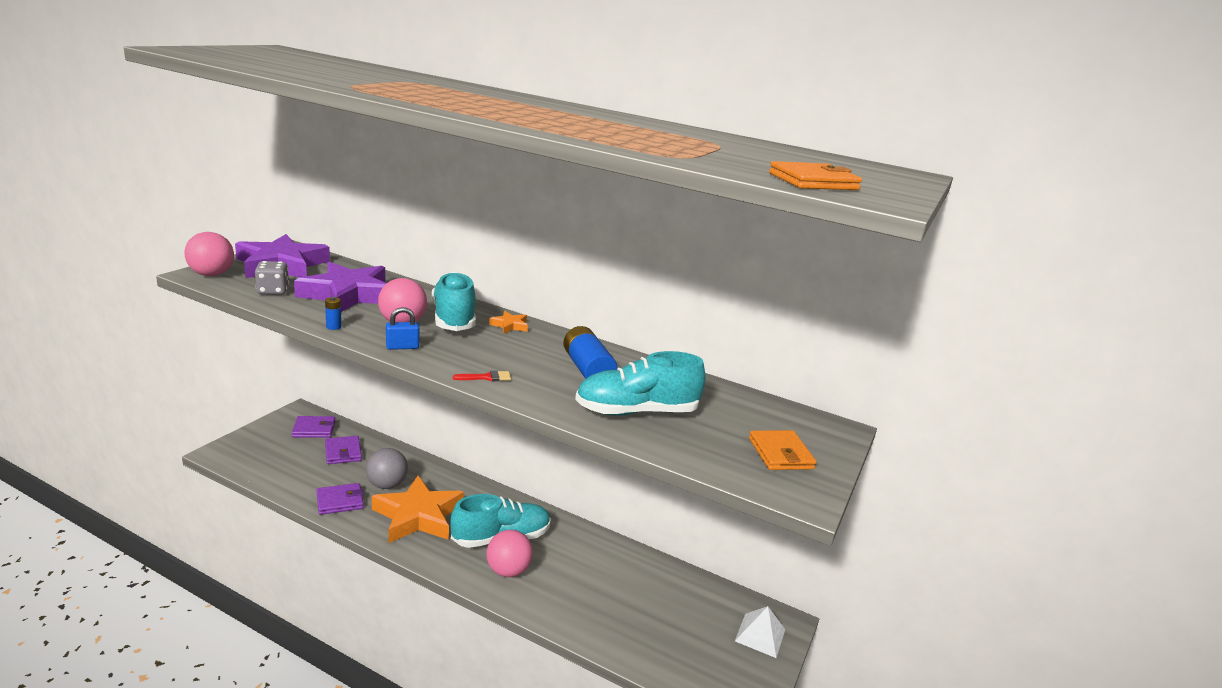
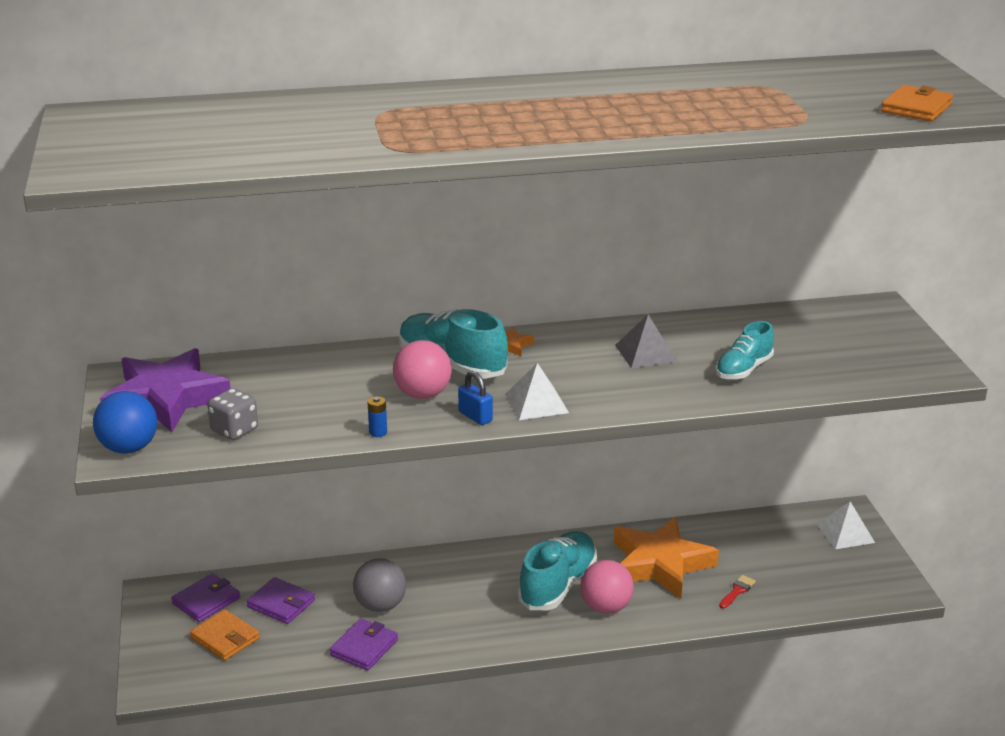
camera: 35 degrees left, 5 degrees up
pink ball [184,232,234,276] -> blue ball [93,391,157,454]
purple star [294,262,387,312] -> none
orange star [372,476,464,543] -> orange star moved to [614,517,719,599]
blue padlock [386,307,419,350] -> blue padlock turned 75 degrees counterclockwise [458,371,493,425]
red brush [453,370,511,381] -> red brush moved to [719,575,756,609]
blue battery [563,326,617,379] -> grey pyramid [615,315,677,368]
turquoise shoe [575,351,706,416] -> turquoise shoe [715,321,774,380], size x0.63
orange wallet [749,430,816,470] -> orange wallet moved to [190,609,260,661]
none -> white pyramid [505,363,569,420]

